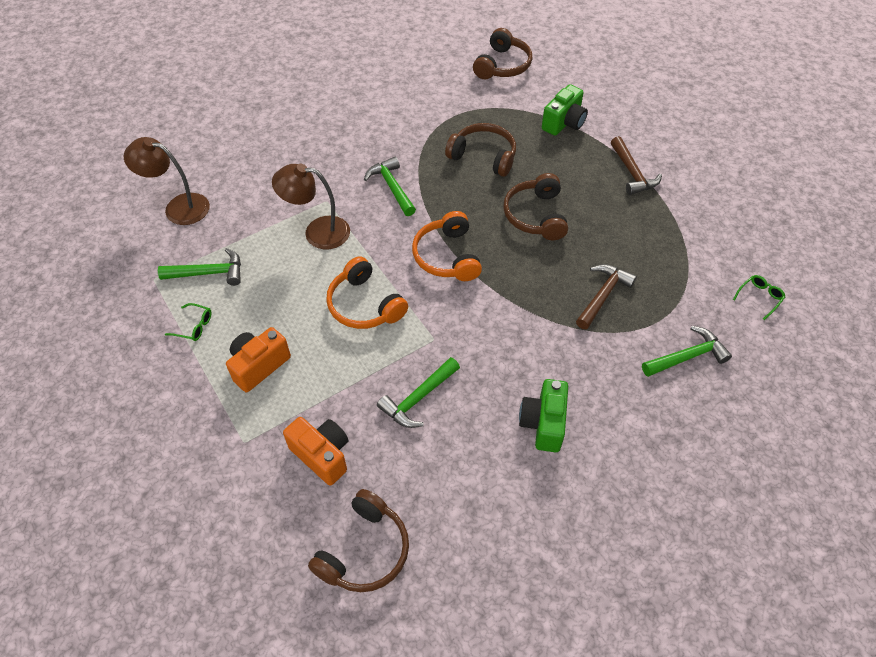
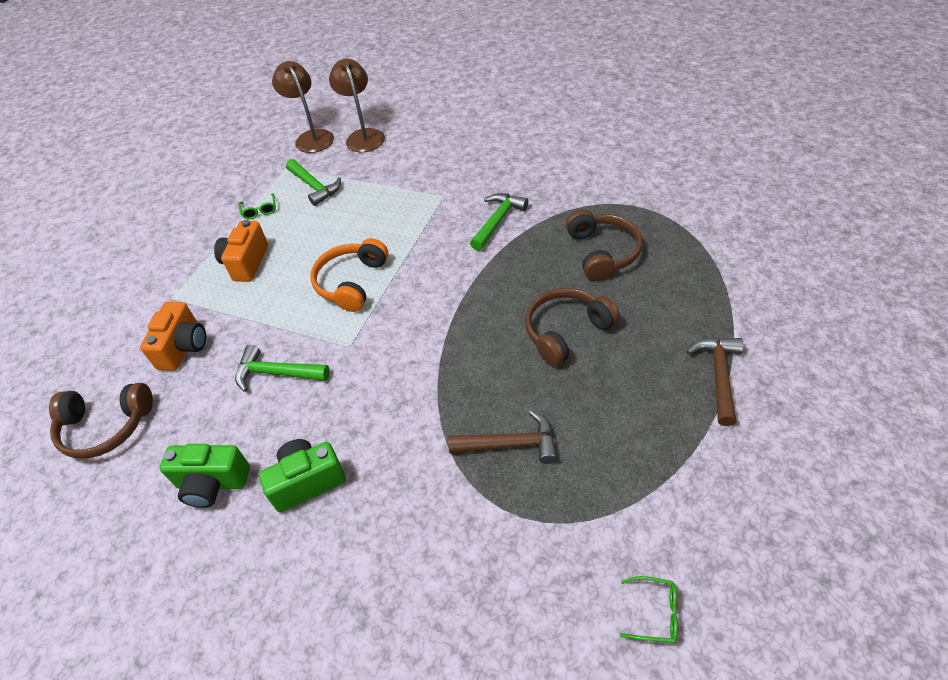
camera: 60 degrees right, 5 degrees down
orange camera [226,327,291,392] -> orange camera turned 90 degrees counterclockwise [214,220,268,282]
brown lamp [272,164,350,249] -> brown lamp moved to [272,61,334,153]
orange headphones [412,211,482,281] -> none
brown headphones [473,28,533,79] -> none
green camera [542,84,588,136] -> green camera moved to [160,444,250,508]
brown hammer [611,136,662,195] -> brown hammer turned 150 degrees clockwise [687,338,744,426]
green hammer [642,326,732,377] -> none

